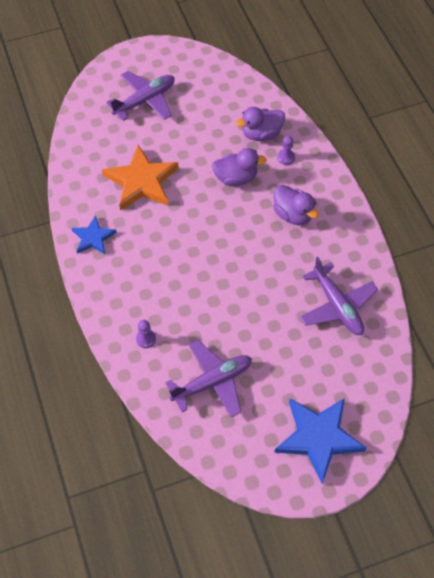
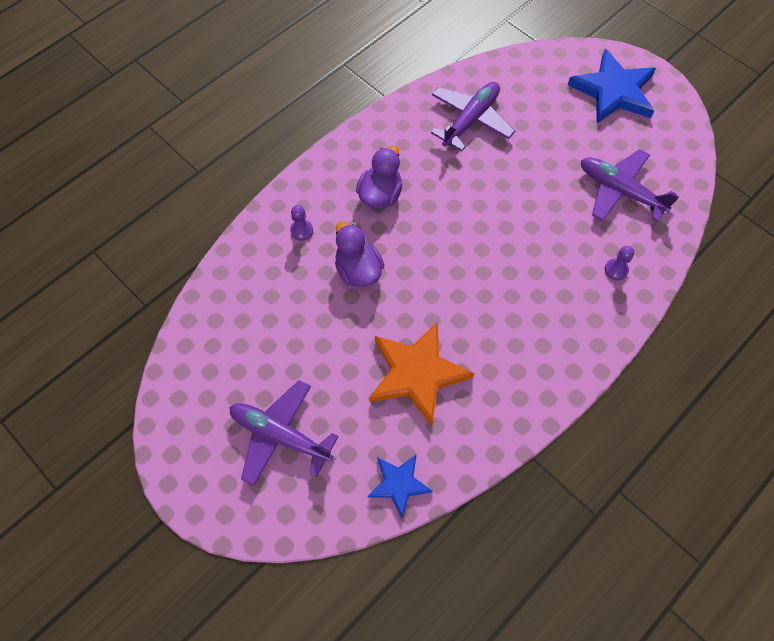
camera: 115 degrees left, 5 degrees up
blue star [71,215,117,254] -> blue star moved to [368,454,433,518]
purple duck [236,107,285,141] -> none

